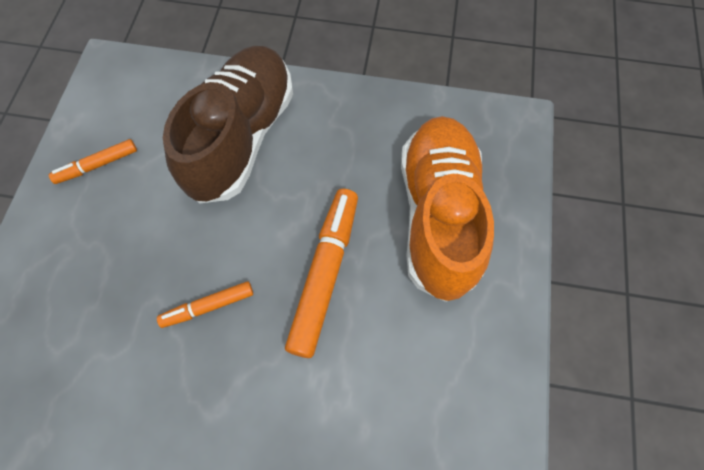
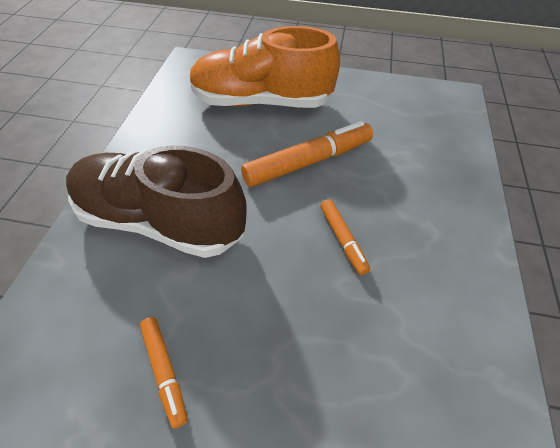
camera: 90 degrees left, 15 degrees down
orange marker [285,189,358,358] -> orange marker turned 135 degrees clockwise [241,121,373,187]

